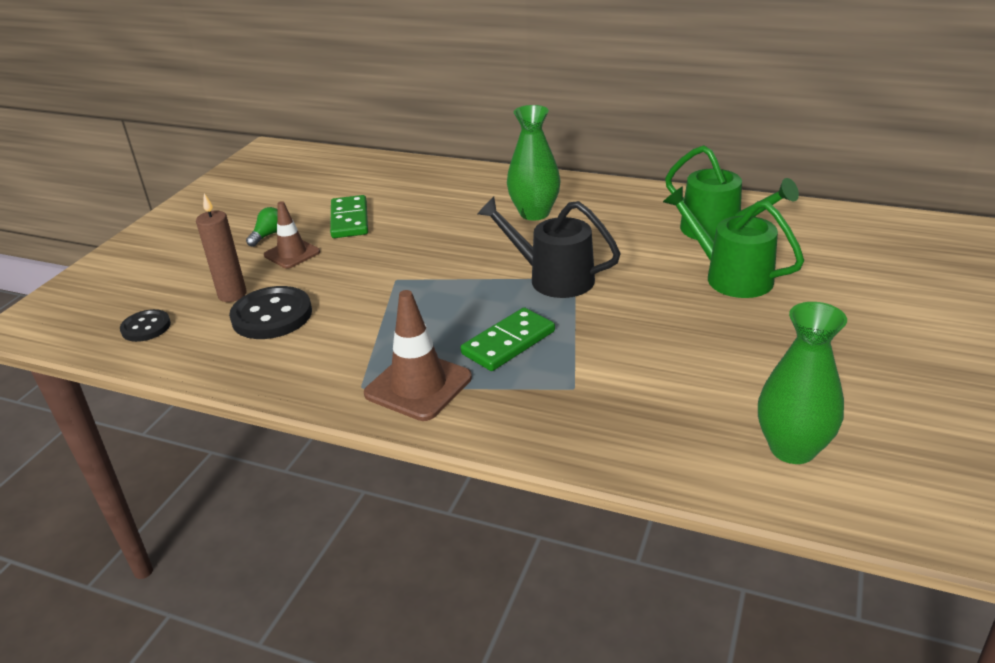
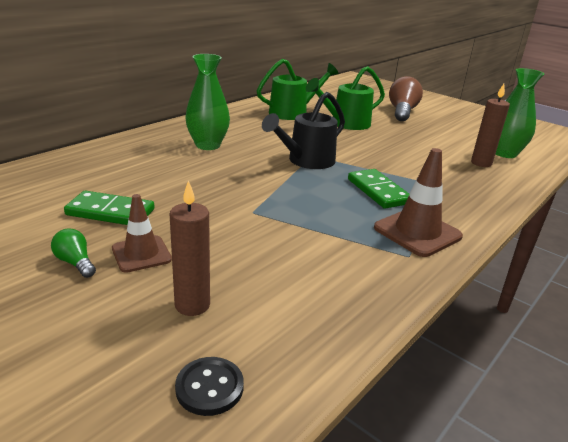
camera: 75 degrees left, 5 degrees down
black button [229,286,312,339] -> none
none -> brown light bulb [389,76,423,121]
none -> brown candle [471,84,510,167]

